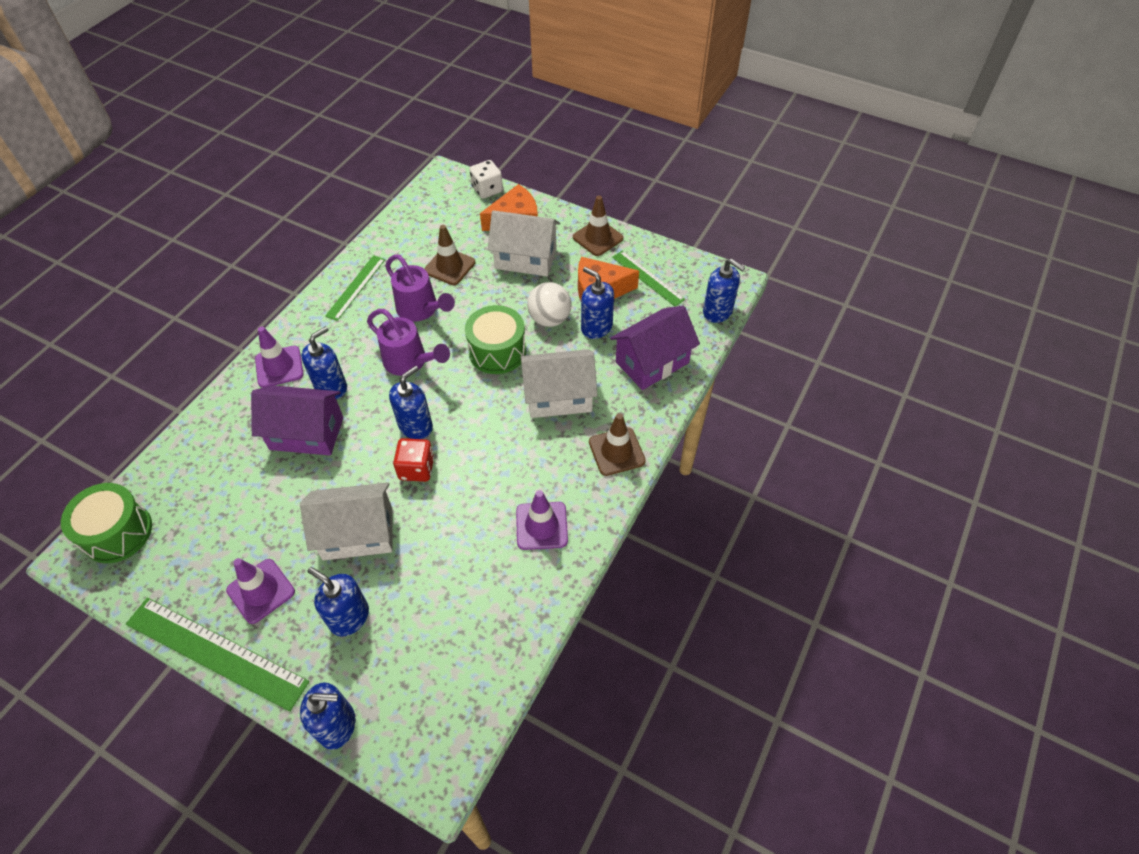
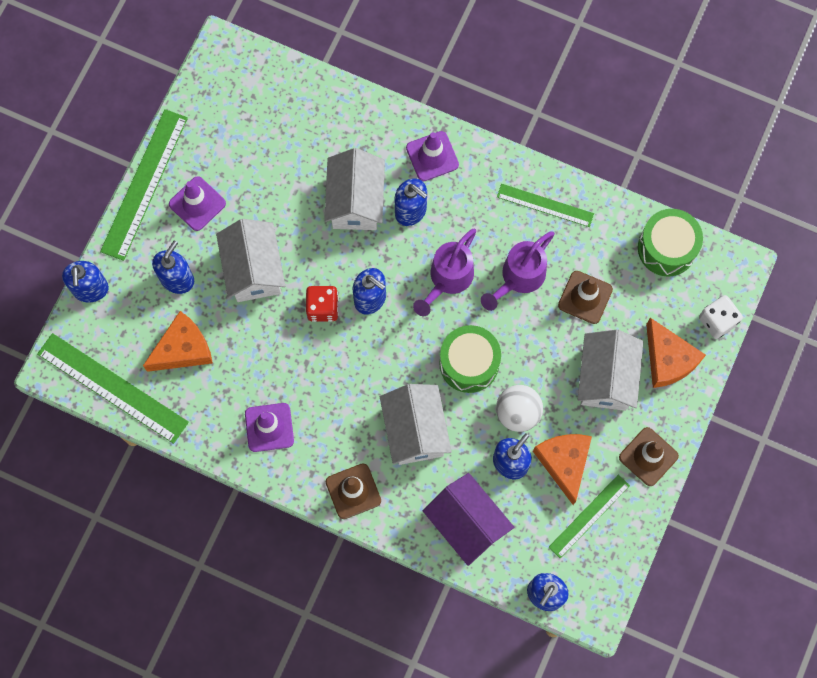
camera: 85 degrees right, 20 degrees up
green drum [61,483,152,563] -> green drum moved to [638,209,703,277]
purple house [251,385,343,455] -> white house [324,148,385,230]
none -> green ruler [37,333,189,444]
none -> orange cheese [143,311,213,372]

